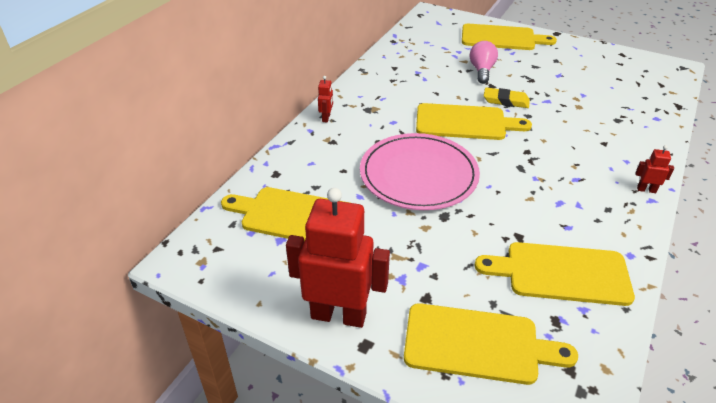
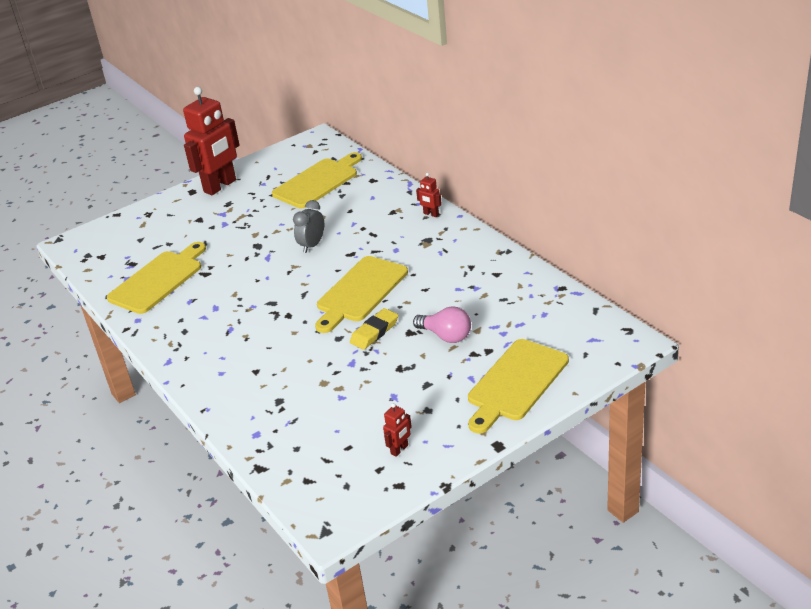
camera: 120 degrees right, 5 degrees down
pink plate [360,133,480,210] -> grey clock [293,200,324,253]
yellow cutting board [404,303,578,385] -> none
red robot [635,145,674,193] -> red robot moved to [383,403,412,457]

